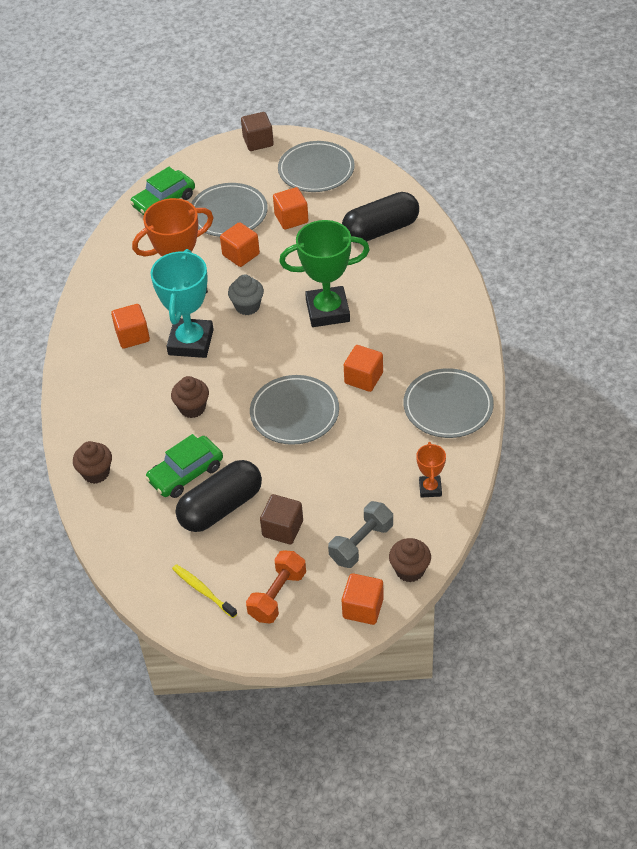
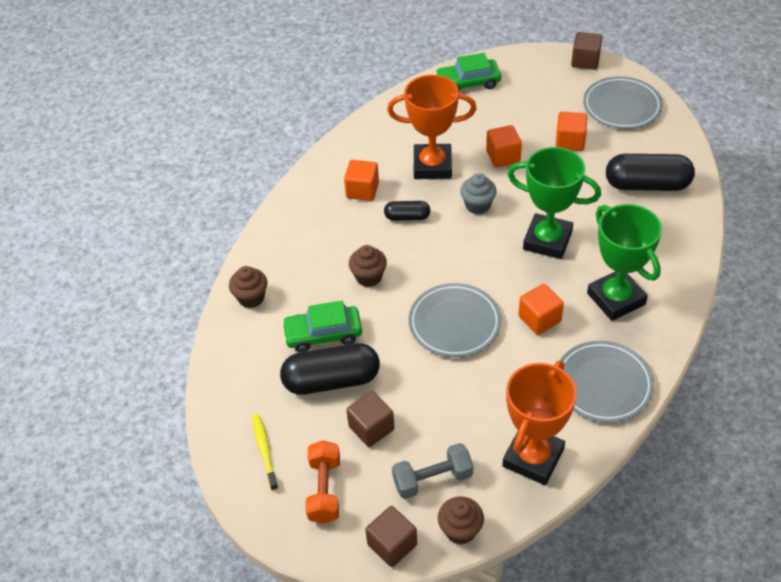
camera: 30 degrees right, 0 degrees up
turquoise trophy [150,249,214,358] -> black capsule [384,201,431,221]
grey plate [192,183,268,237] -> none
orange dumbbell [246,550,306,624] -> orange dumbbell turned 60 degrees counterclockwise [305,440,340,524]
orange cube [342,573,384,625] -> brown cube [365,506,417,567]
orange trophy [416,442,446,497] -> orange trophy [502,361,577,485], size x2.04
none -> green trophy [587,204,662,321]

